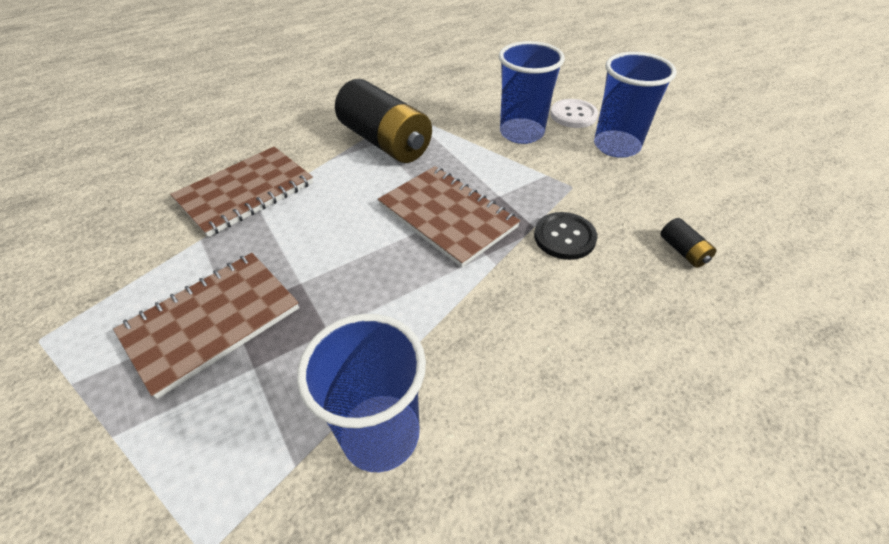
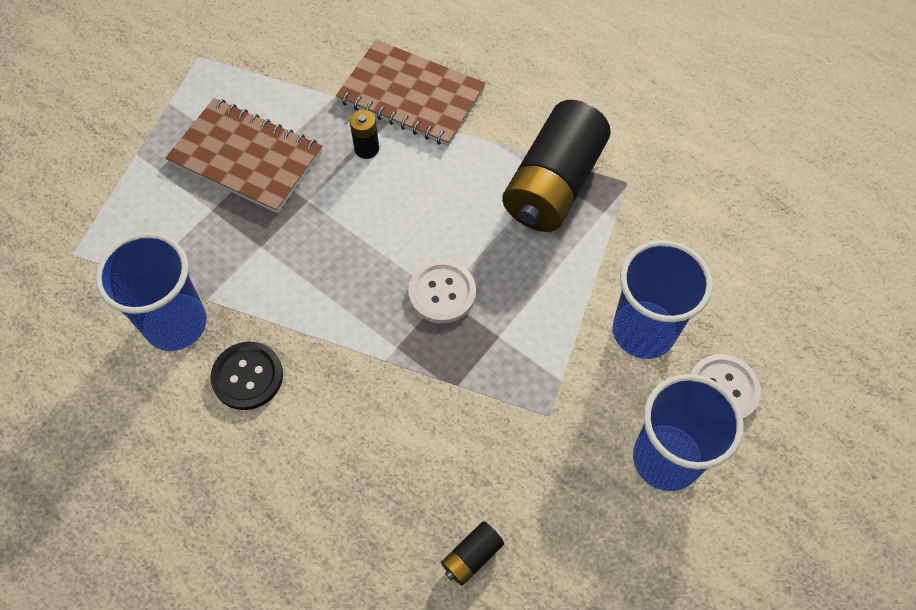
camera: 70 degrees right, 15 degrees up
brown notebook [378,166,520,267] -> white button [408,260,476,324]
black button [534,212,597,260] -> black button moved to [210,341,283,410]
none -> black battery [350,110,379,159]

